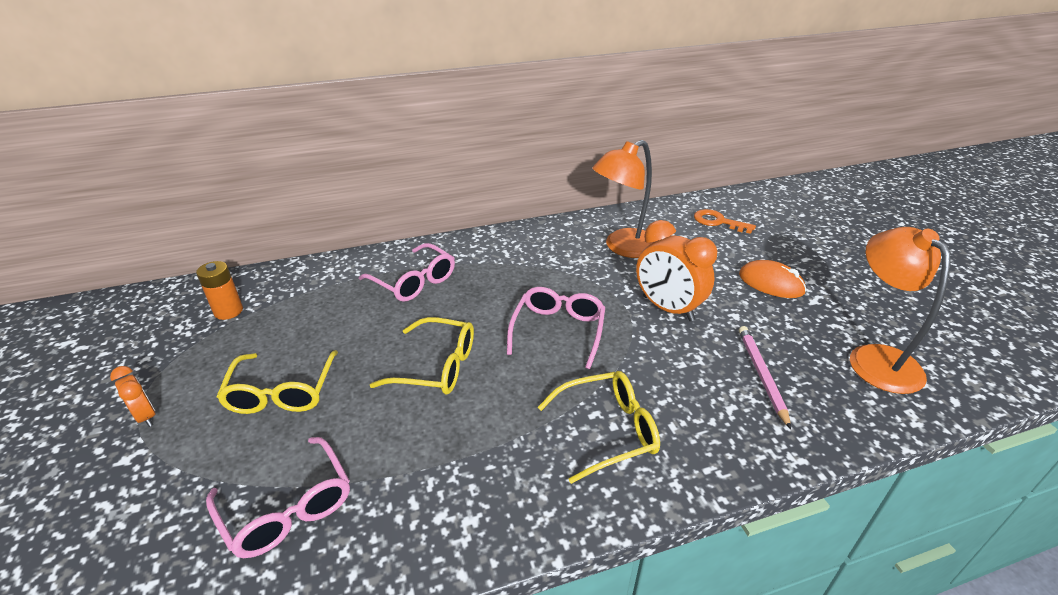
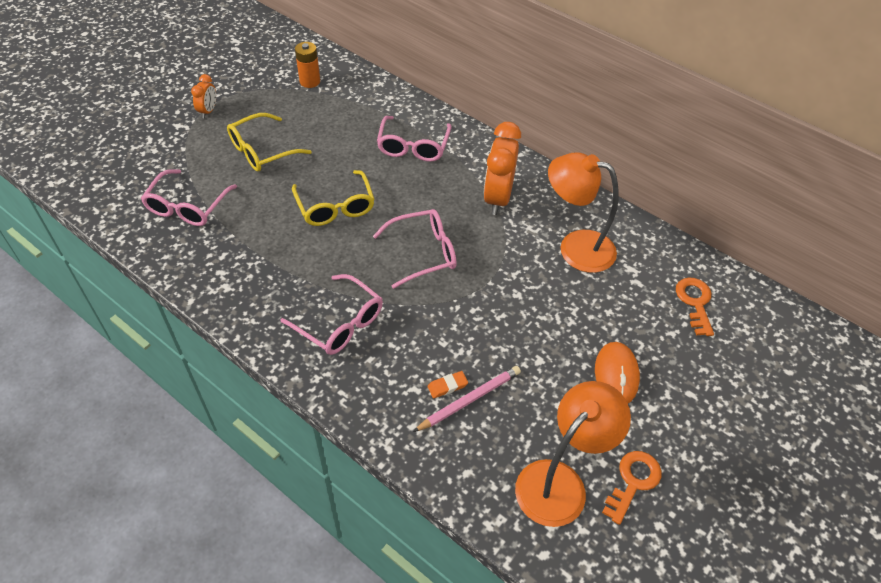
camera: 55 degrees right, 15 degrees up
yellow glasses [538,371,660,484] -> pink glasses [280,274,383,355]
orange clock [636,220,717,321] -> orange clock moved to [483,122,521,215]
none -> orange eraser [427,371,468,398]
none -> orange key [602,451,662,525]

